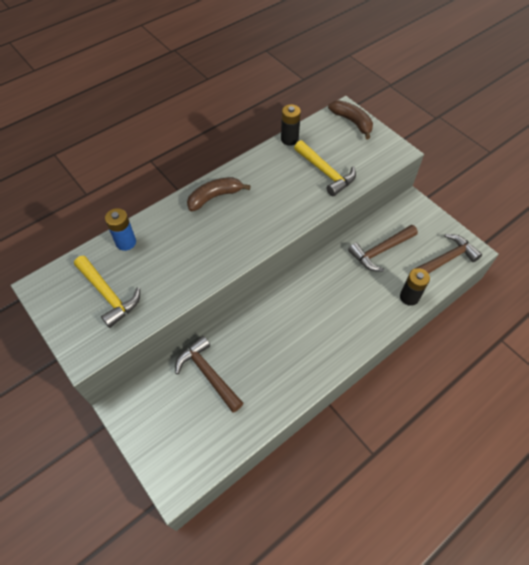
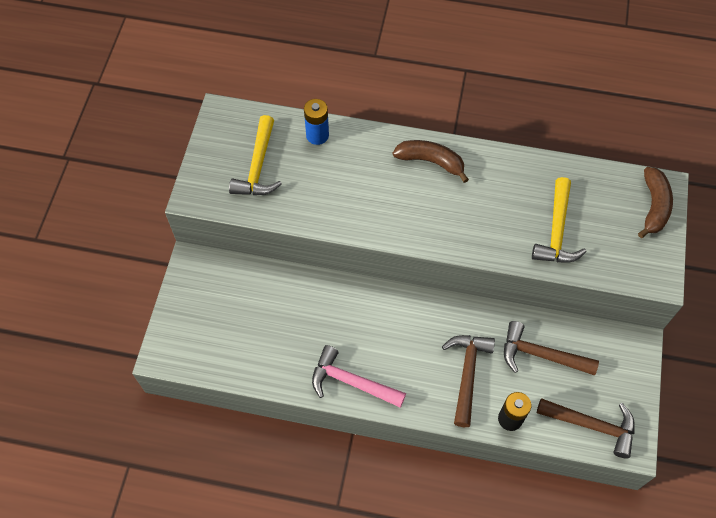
camera: 50 degrees right, 5 degrees up
brown hammer [175,336,243,413] -> brown hammer moved to [442,335,495,427]
black battery [281,104,301,146] -> none
none -> pink hammer [312,345,406,408]

